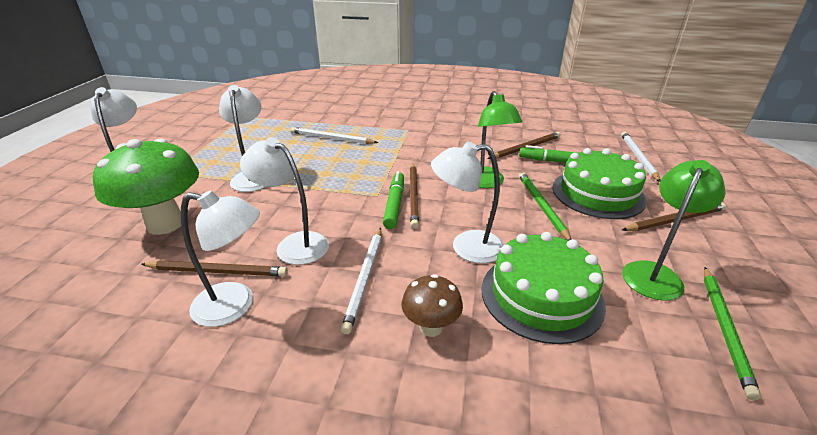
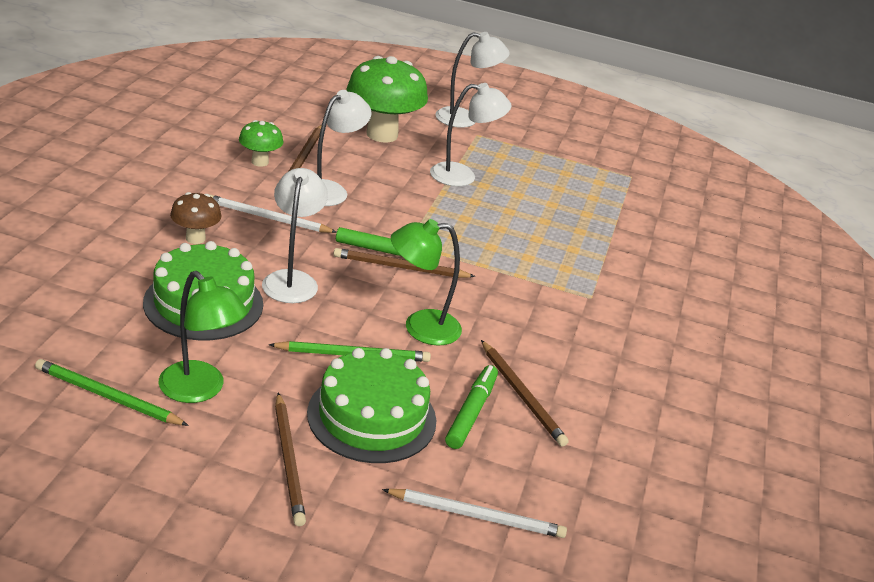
camera: 90 degrees right, 0 degrees up
white lamp [181,190,260,327] -> green mushroom [239,120,283,167]
white pencil [291,127,378,144] -> none

